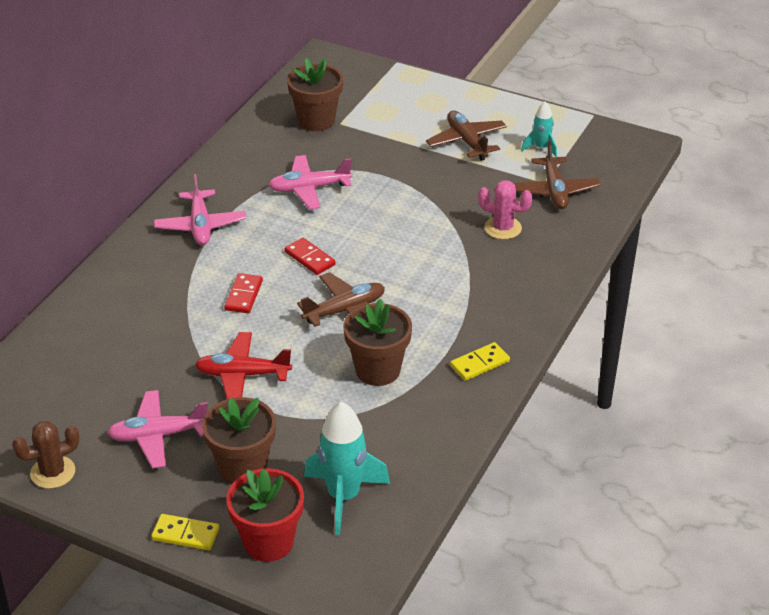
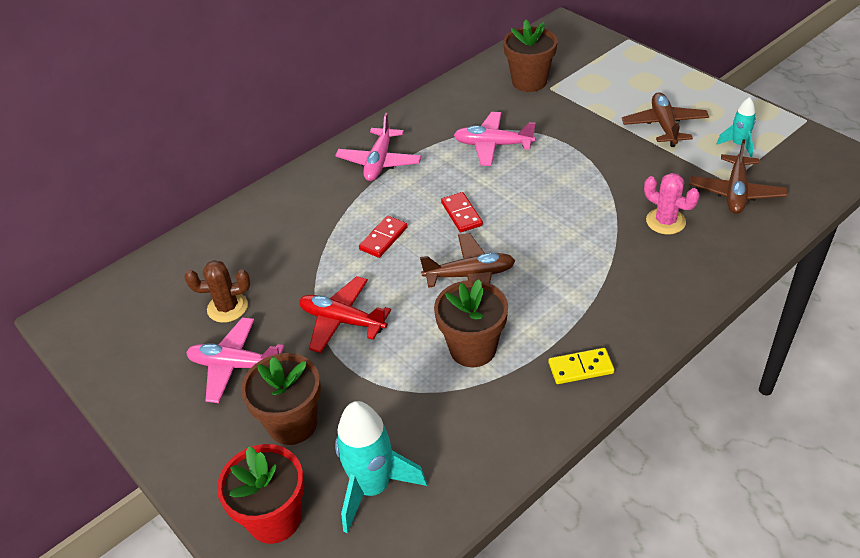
camera: 25 degrees right, 5 degrees up
brown cactus [12,421,80,489] -> brown cactus moved to [185,260,250,323]
yellow domino [151,514,219,550] -> none

